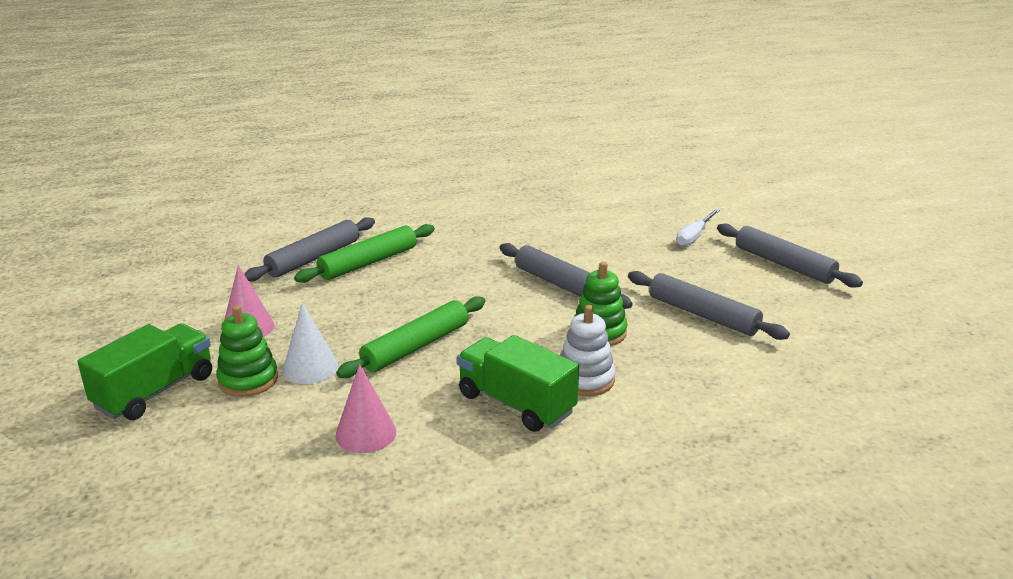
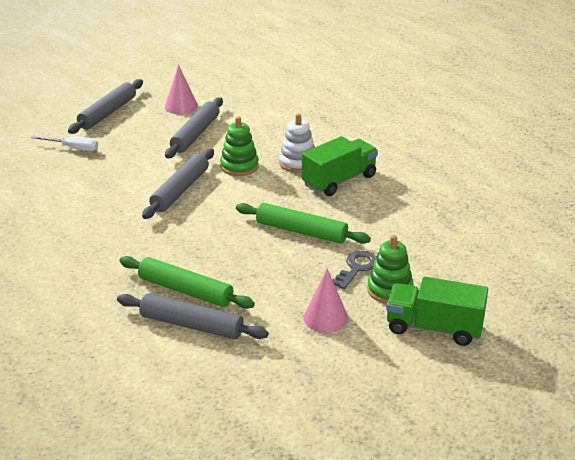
camera: 110 degrees left, 5 degrees up
white cone [283,303,338,384] -> grey key [333,251,377,289]
pink cone [335,364,396,453] -> pink cone moved to [165,65,198,114]
green truck [457,335,579,432] -> green truck turned 150 degrees counterclockwise [302,136,378,196]

